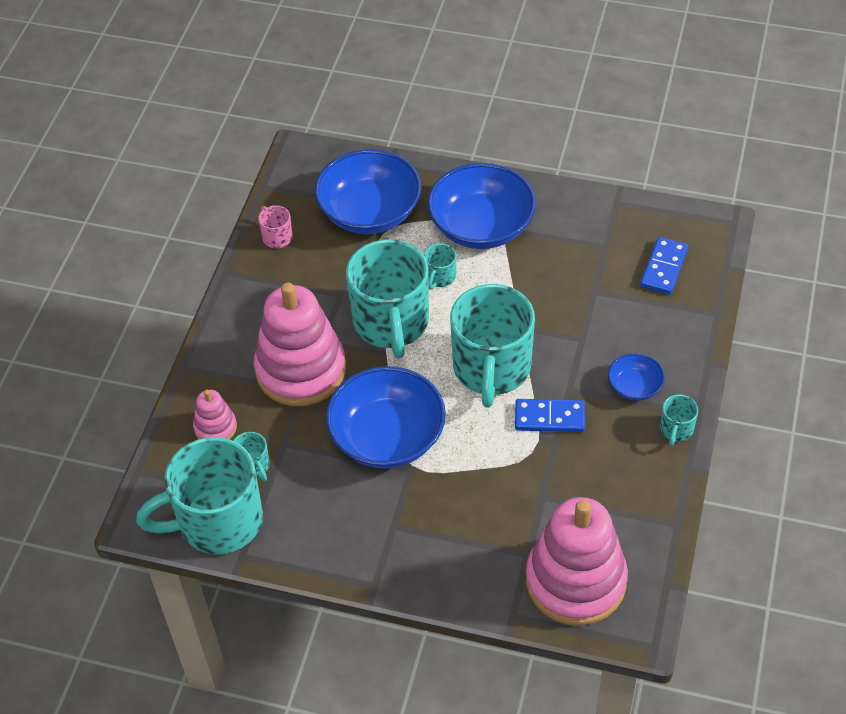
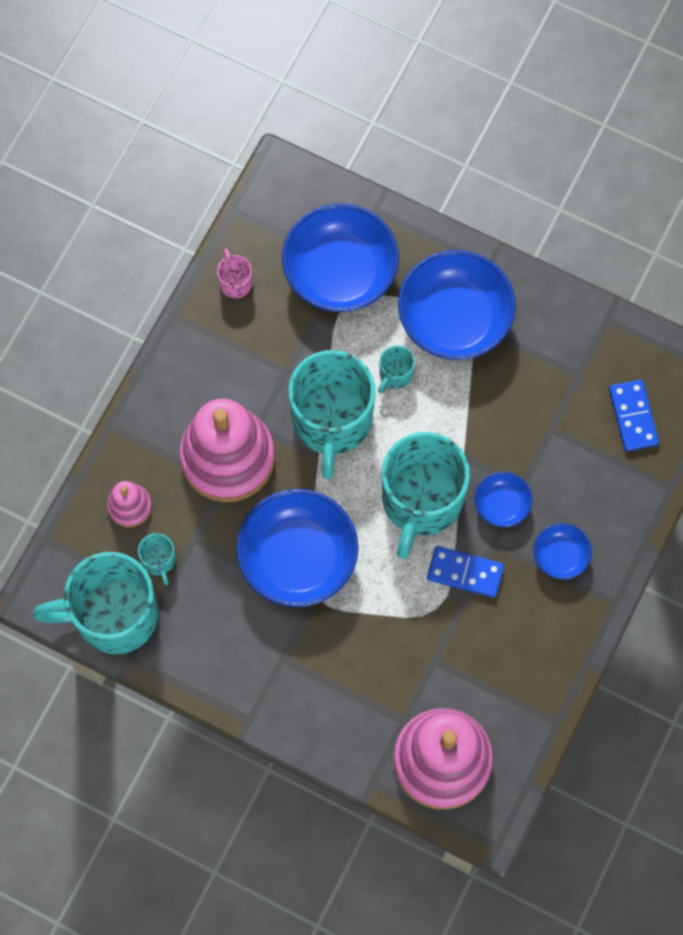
camera: 10 degrees right, 20 degrees up
blue domino [640,237,688,294] -> blue domino turned 45 degrees counterclockwise [609,379,659,451]
turquoise mug [660,395,698,446] -> none
none -> blue bowl [474,472,532,527]

